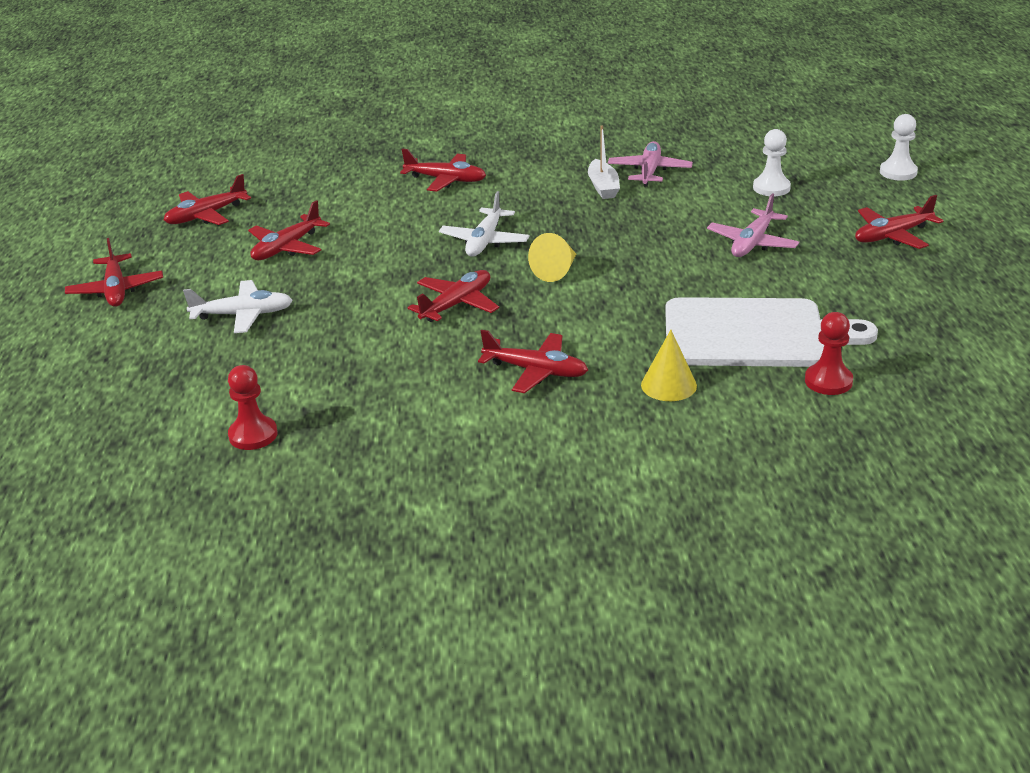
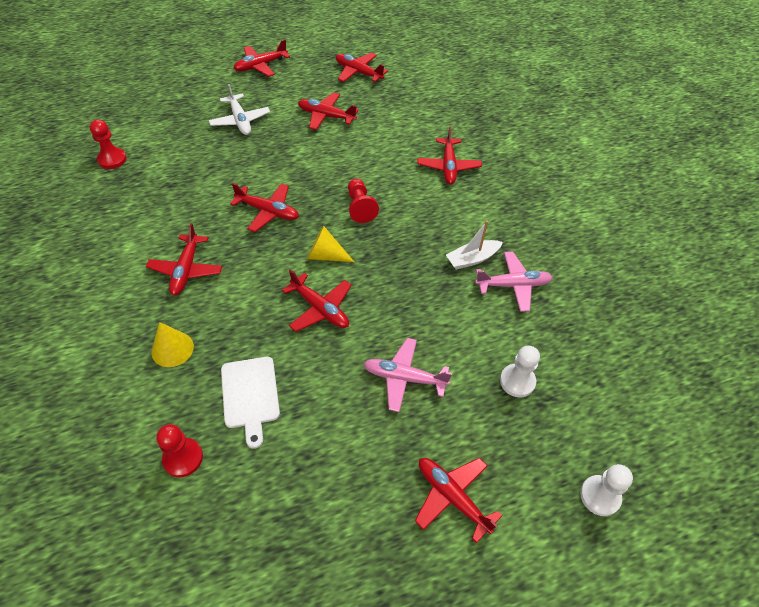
camera: 70 degrees right, 20 degrees up
white plane [439,191,530,257] -> red pawn [348,179,379,223]
white cutting board [665,297,878,367] -> white cutting board [221,357,280,449], size x0.57
none -> red plane [282,269,352,332]

